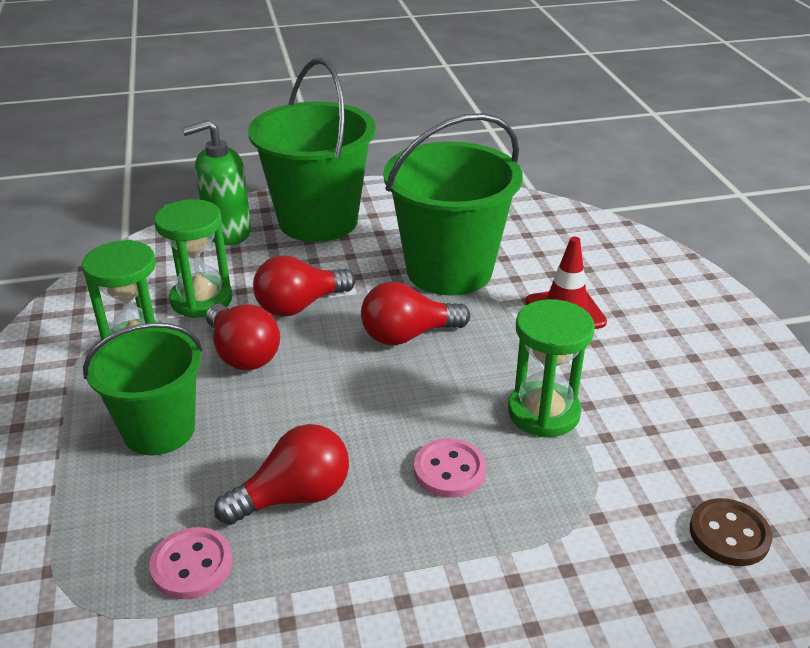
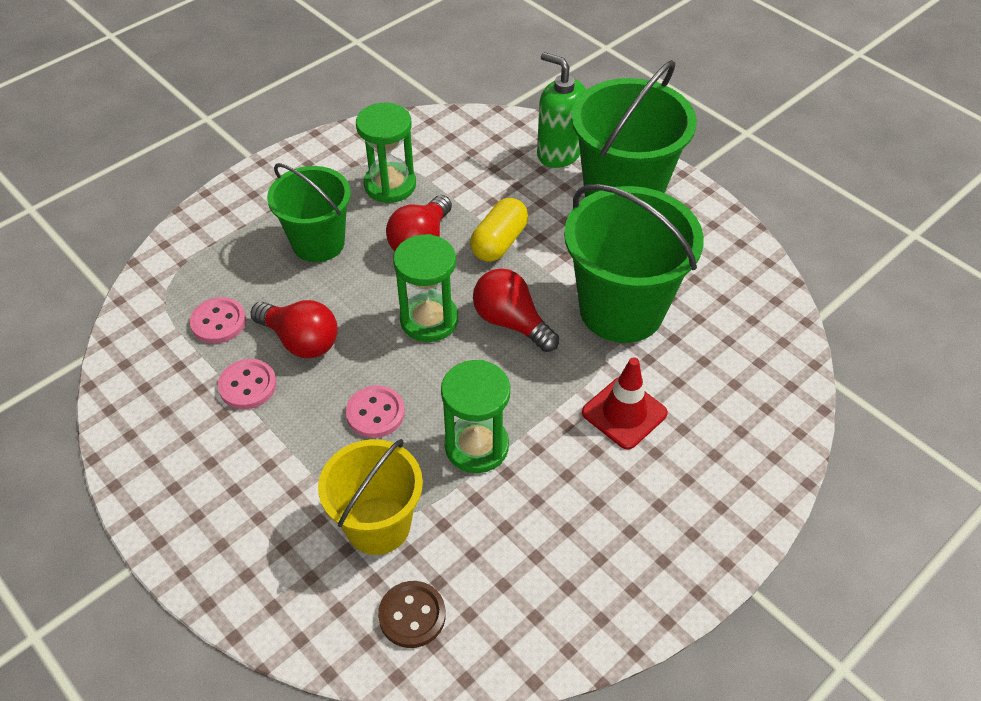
camera: 60 degrees right, 15 degrees up
green hourglass [154,199,233,318] -> green hourglass moved to [393,234,458,342]
red light bulb [253,255,355,316] -> yellow capsule [470,198,528,262]
none -> pink button [218,359,277,409]
none -> yellow bucket [318,439,423,555]

